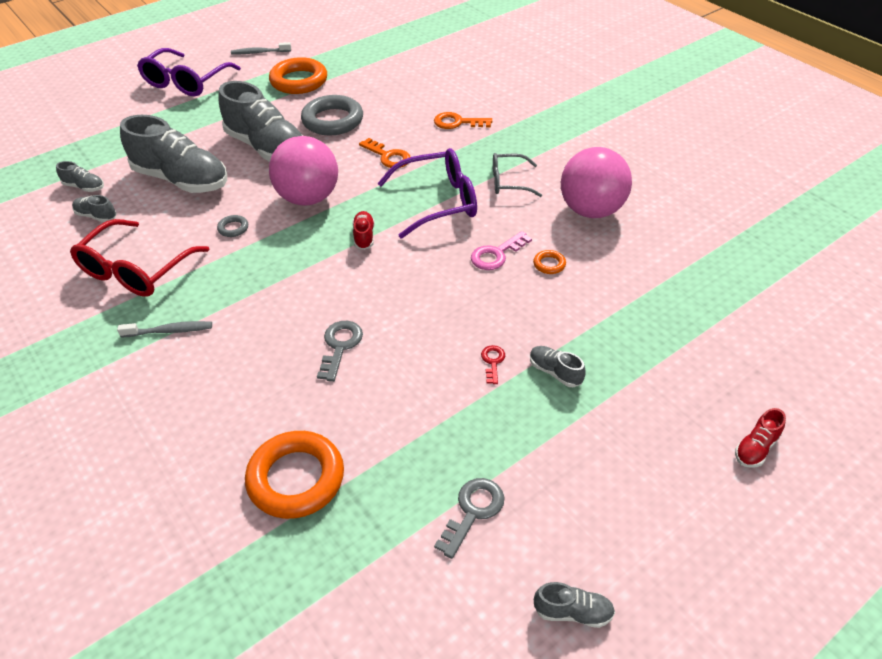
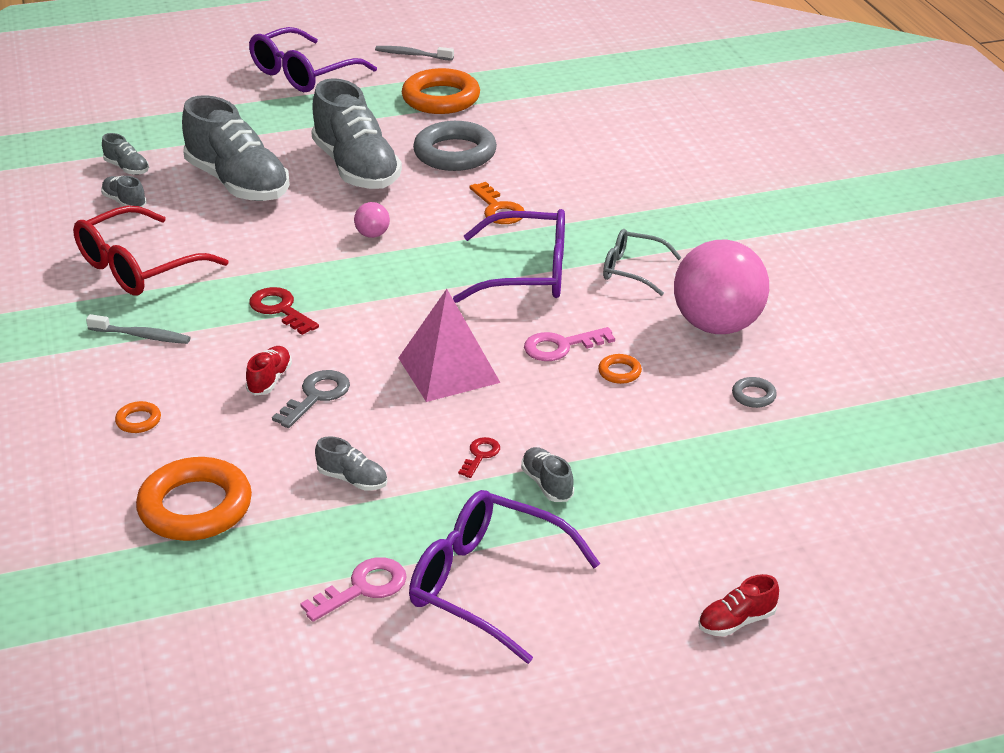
camera: 20 degrees right, 10 degrees down
grey ring [217,215,248,237] -> grey ring moved to [732,377,777,408]
pink ball [269,136,338,206] -> pink ball [354,202,390,238], size x0.41
red shoe [352,211,374,250] -> red shoe moved to [246,346,292,395]
orange key [434,112,492,129] -> none
grey key [434,478,505,559] -> pink key [300,557,407,622]
grey shoe [534,582,615,628] -> grey shoe moved to [315,436,387,490]
none -> orange ring [115,401,161,433]
none -> red key [249,287,319,335]
none -> pink pyramid [398,289,501,402]
none -> purple glasses [409,490,600,664]

